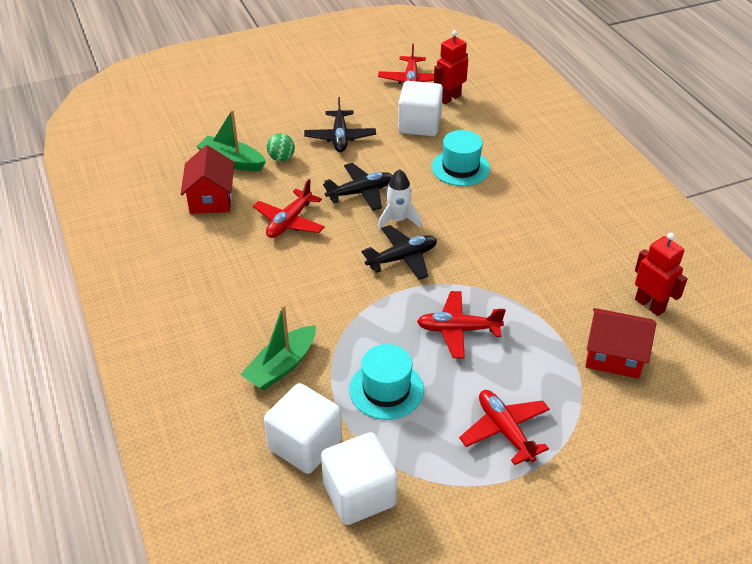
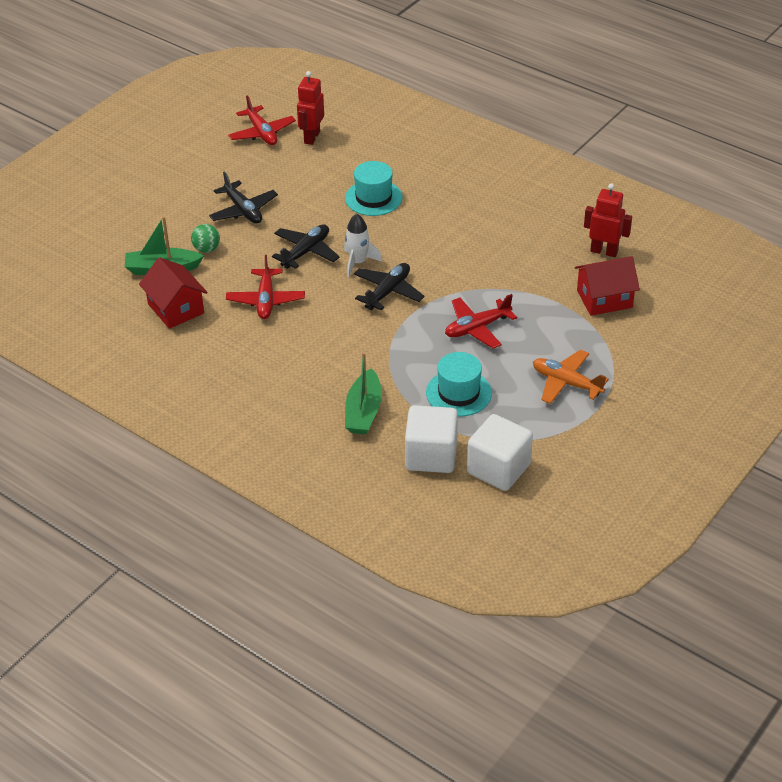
camera: 30 degrees left, 0 degrees up
white cube [398,81,443,136] -> none
red plane [459,390,550,465] -> orange plane [533,350,609,404]

